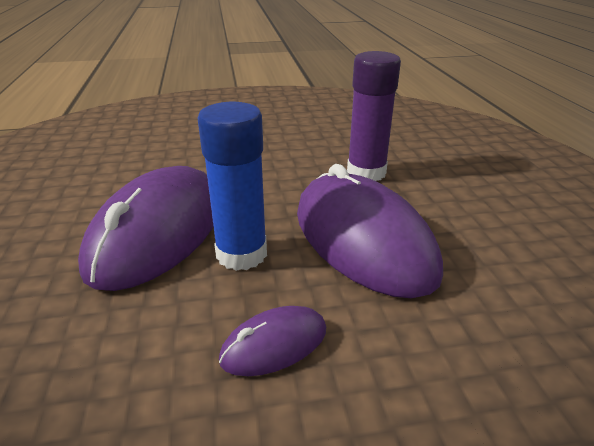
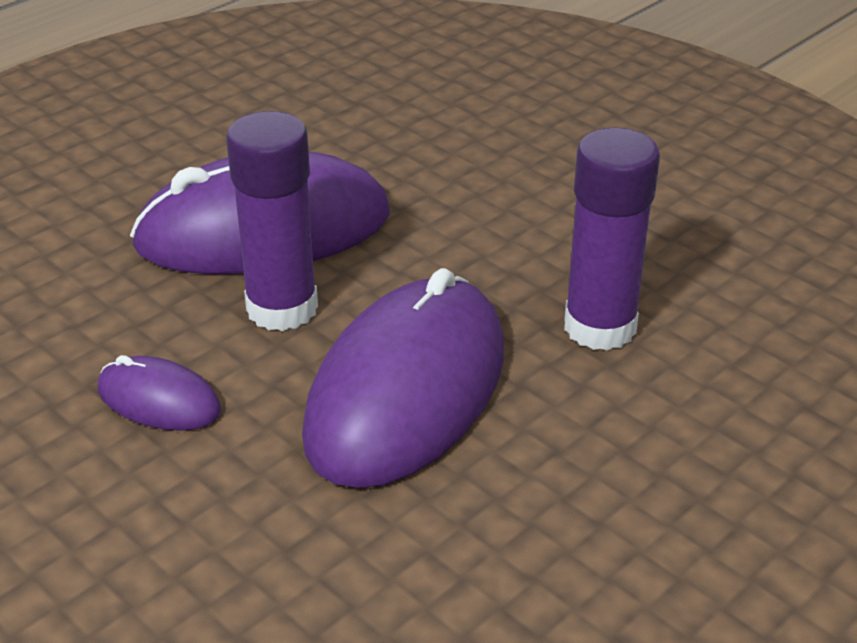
camera: 55 degrees right, 5 degrees up
blue glue stick [197,102,267,271] -> purple glue stick [226,111,318,331]

